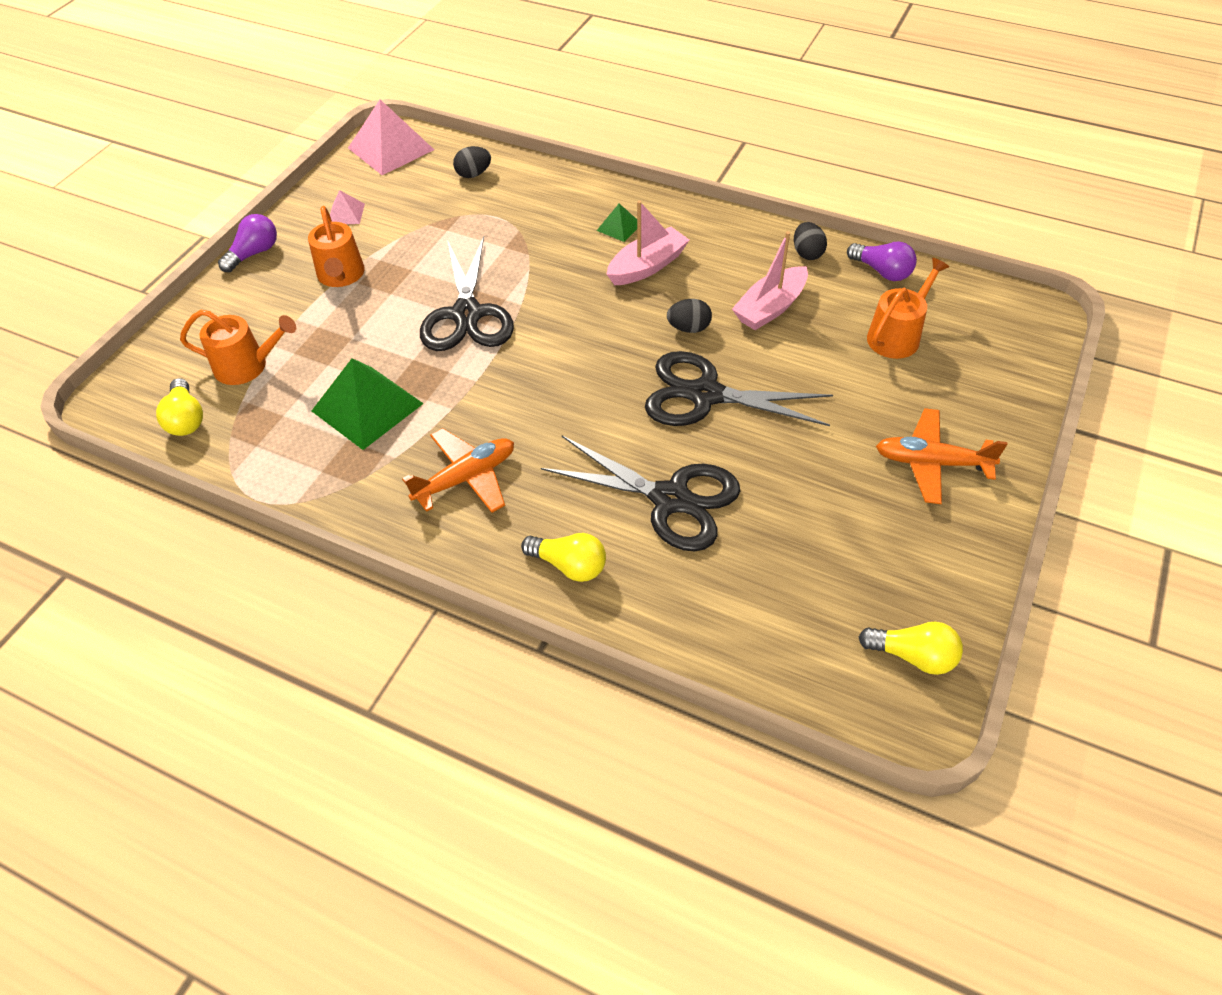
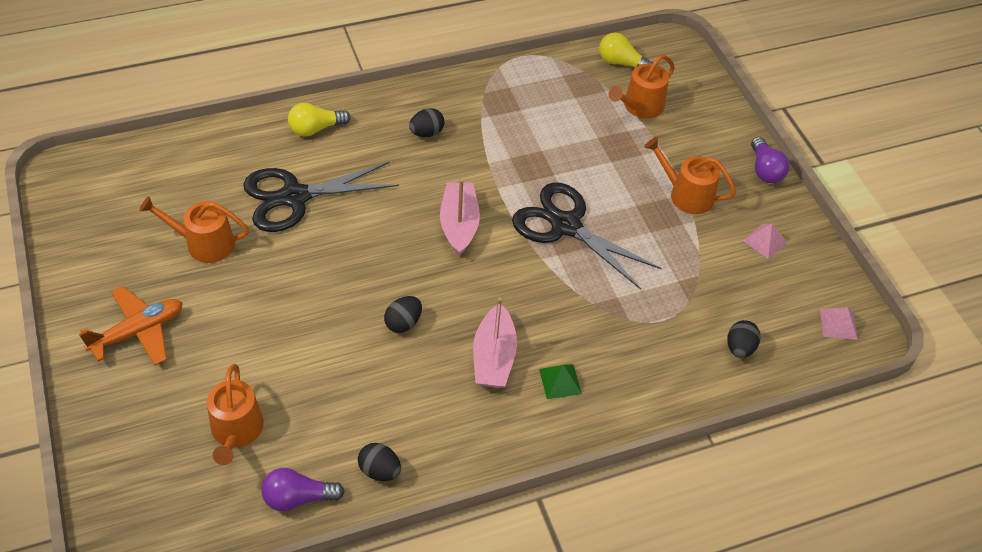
camera: 130 degrees right, 0 degrees up
green pyramid [312,358,424,450] -> none
pink pyramid [348,100,434,175] -> pink pyramid [820,307,858,340], size x0.49
orange plane [402,428,514,513] -> black egg [409,108,444,137]
black scissors [645,351,833,426] -> none
pink boat [732,231,808,330] -> pink boat moved to [440,179,480,256]
yellow light bulb [859,622,963,675] -> none
none -> orange watering can [139,196,249,263]

